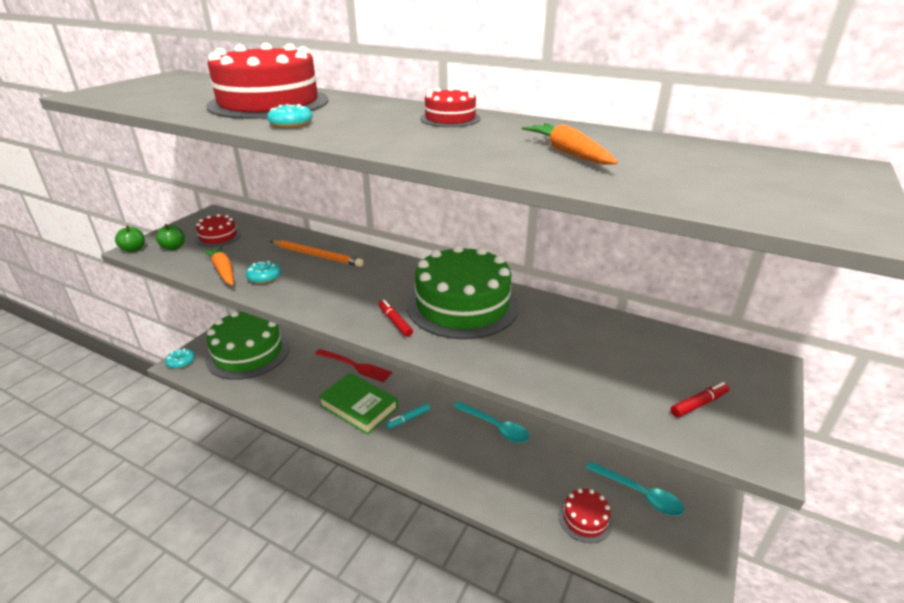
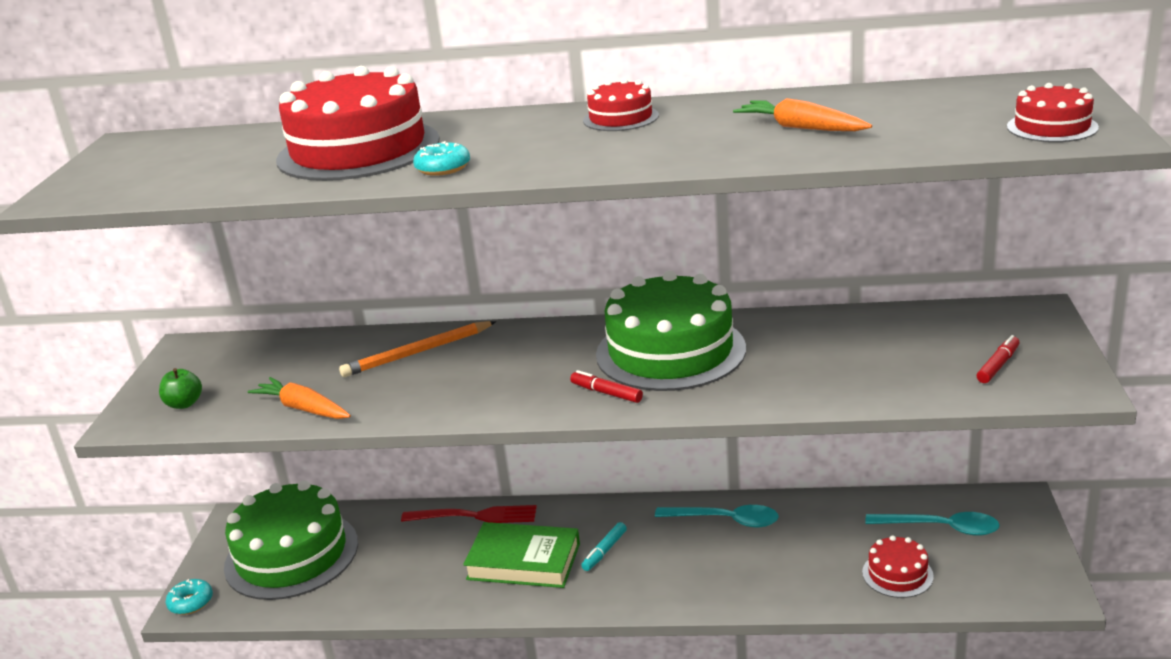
camera: 20 degrees left, 5 degrees down
green apple [115,225,145,252] -> none
red cake [196,214,241,247] -> red cake moved to [1007,83,1099,142]
turquoise donut [246,261,281,284] -> none
orange pencil [270,240,364,267] -> orange pencil turned 150 degrees clockwise [339,321,497,377]

